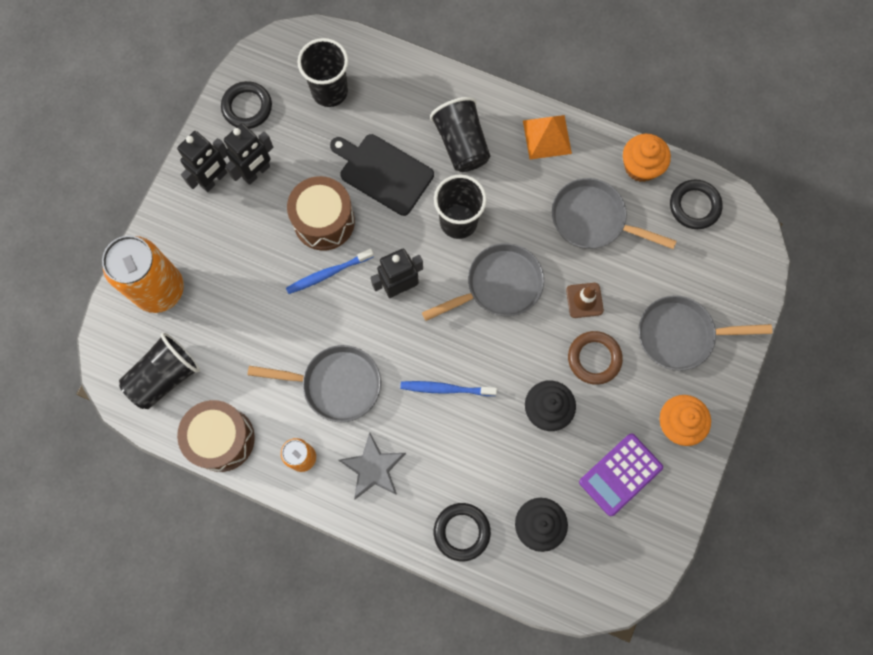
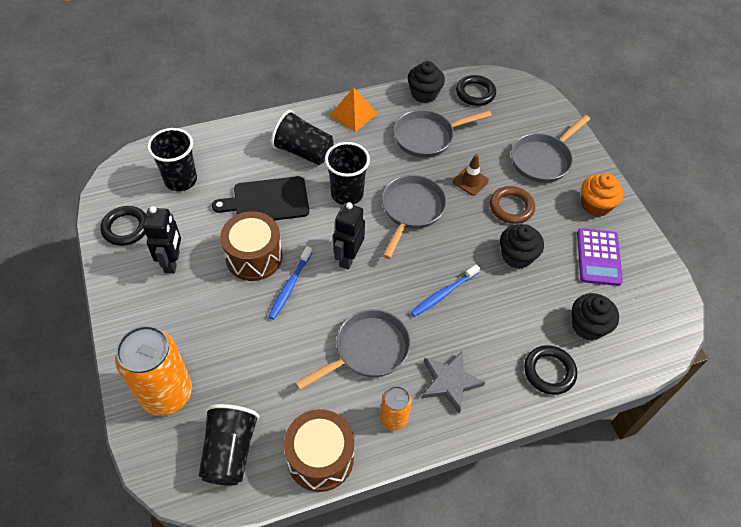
camera: 45 degrees left, 20 degrees down
black robot [177,131,227,192] -> none
orange cupcake [623,134,671,182] -> black cupcake [408,61,445,103]

